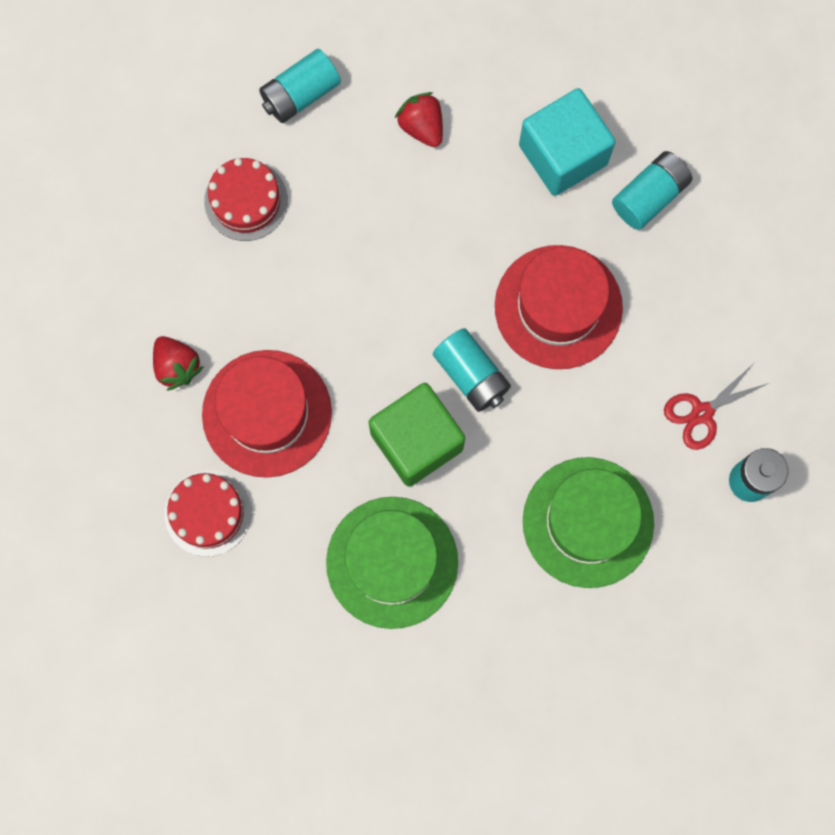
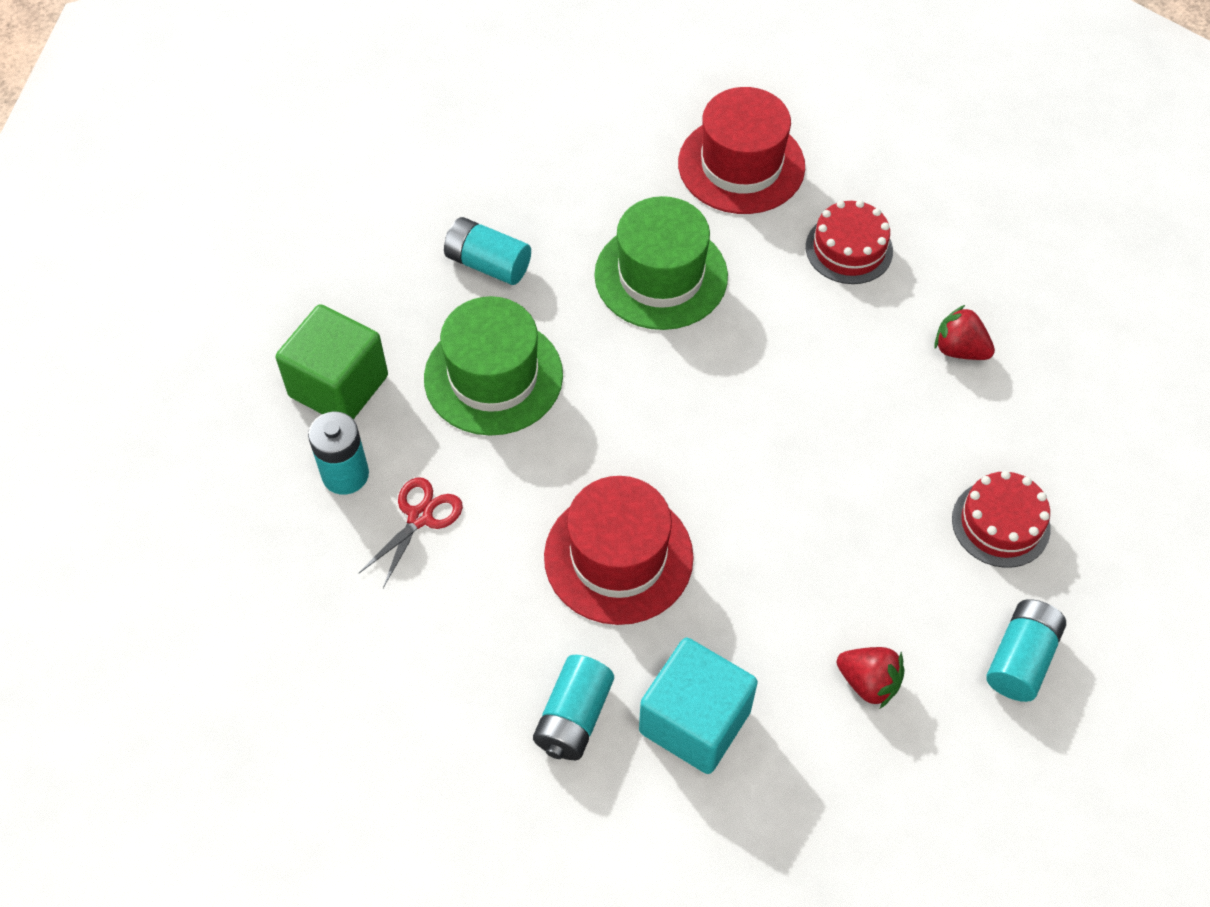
camera: 155 degrees right, 20 degrees down
red hat [202,350,332,478] -> red hat moved to [678,87,805,214]
green cube [369,383,465,487] -> green cube moved to [276,304,388,419]
turquoise battery [433,328,511,412] -> turquoise battery moved to [444,217,531,285]

